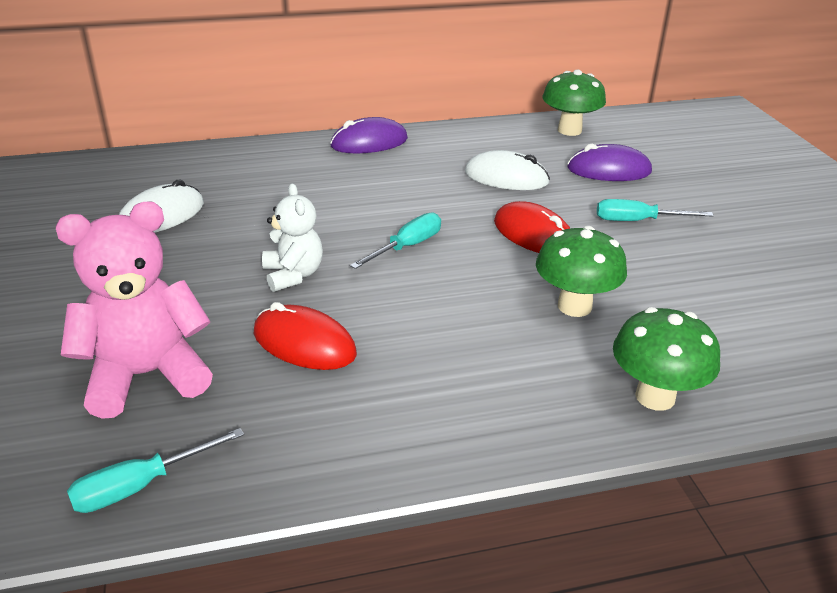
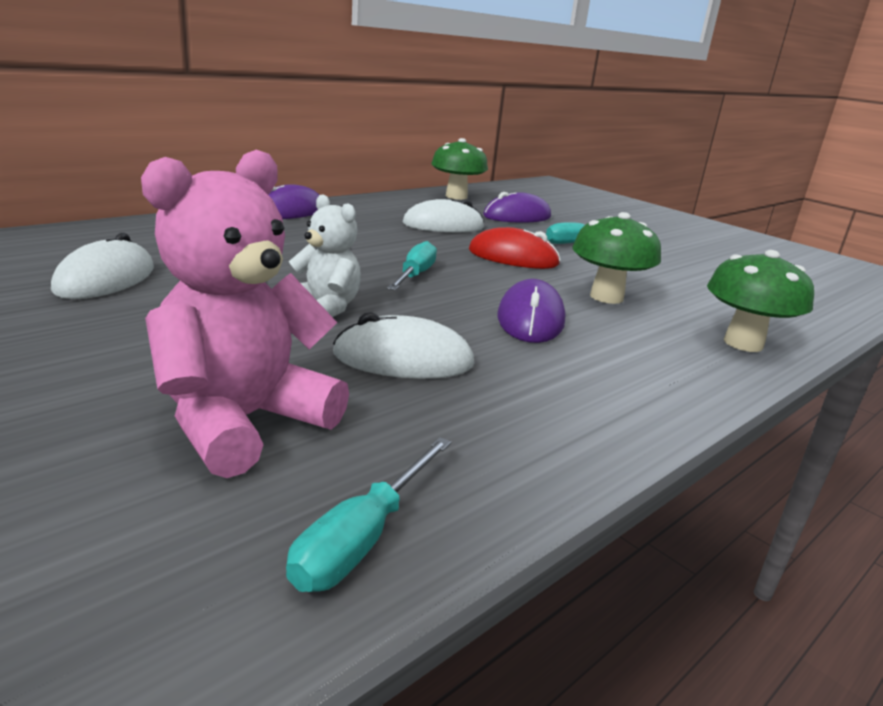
camera: 30 degrees left, 10 degrees down
red mouse [254,302,357,370] -> white mouse [333,312,475,379]
none -> purple mouse [498,279,566,343]

